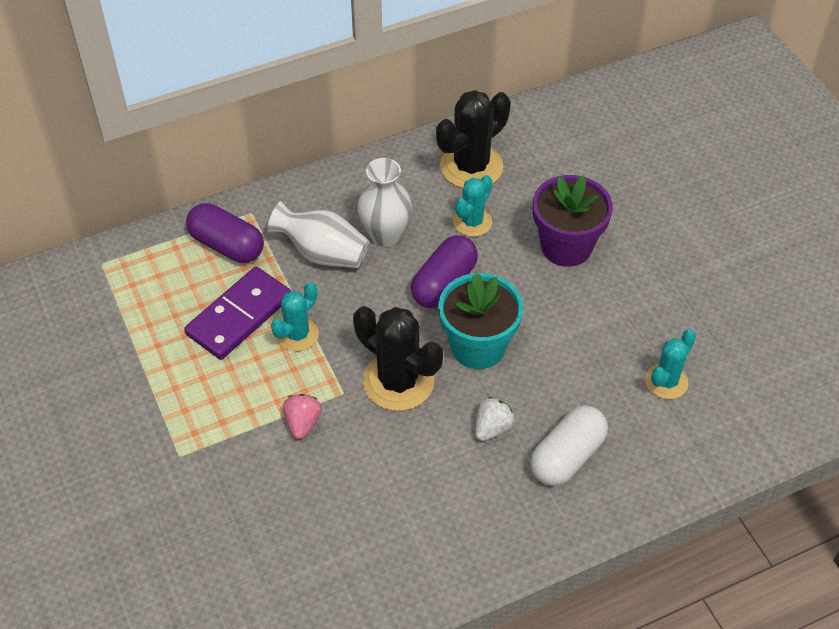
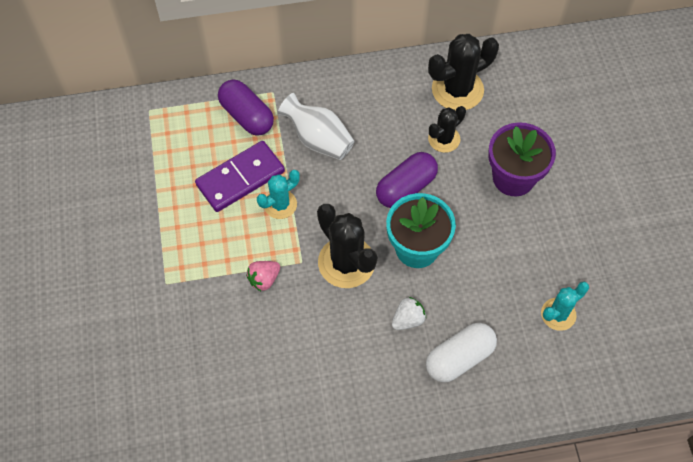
camera: 15 degrees right, 10 degrees up
pink strawberry [283,394,322,439] -> pink strawberry turned 150 degrees counterclockwise [246,261,280,291]
white vase [357,158,412,247] -> none
turquoise cactus [453,175,492,237] -> black cactus [428,106,466,153]

